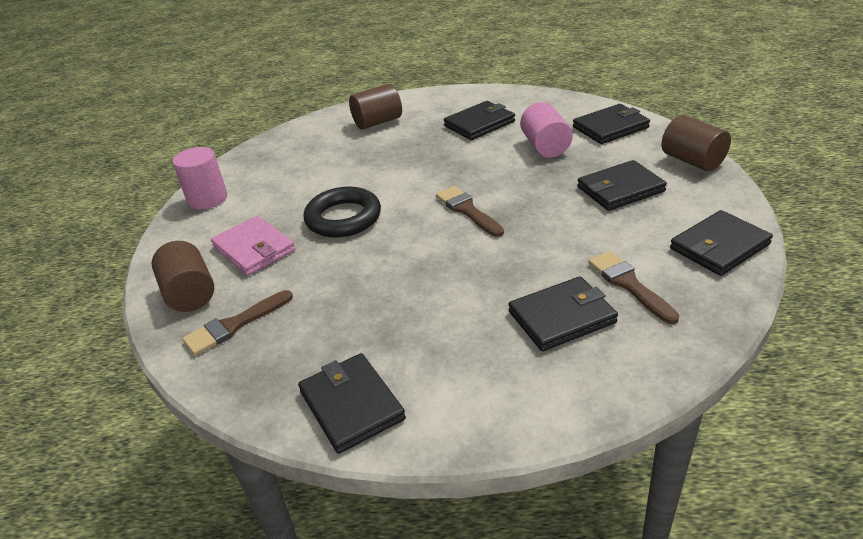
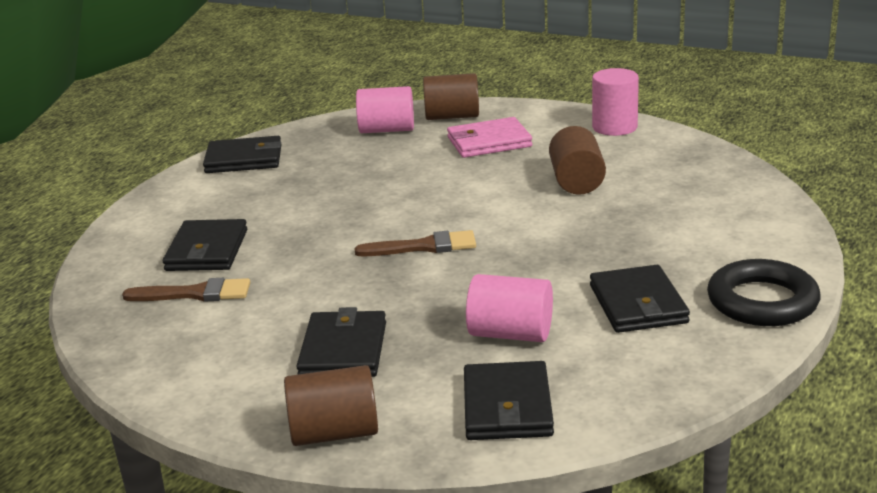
camera: 115 degrees right, 10 degrees down
brown brush [182,290,293,355] -> pink cylinder [356,86,414,133]
black ring [304,187,381,238] -> black ring moved to [707,259,820,326]
brown cylinder [349,84,402,129] -> brown cylinder moved to [549,126,606,195]
black wallet [670,210,773,276] -> none

